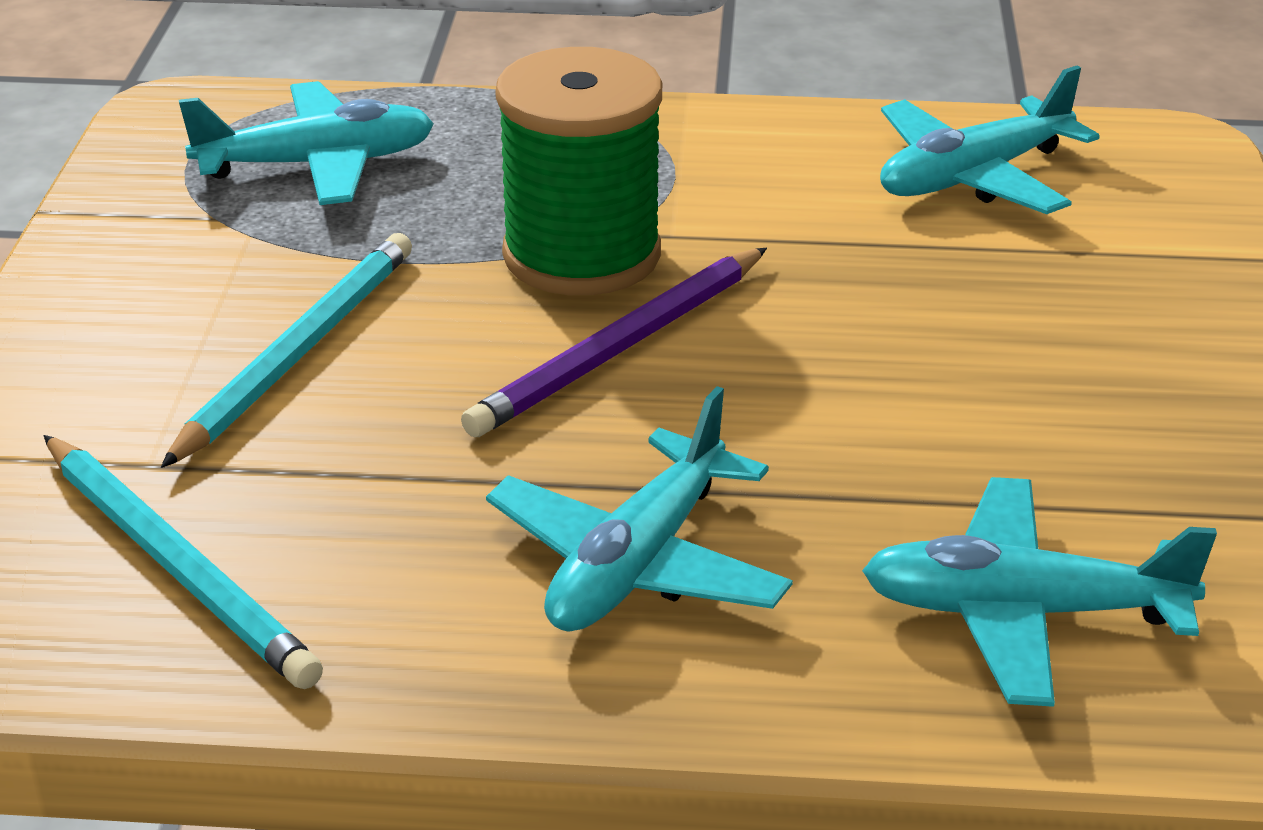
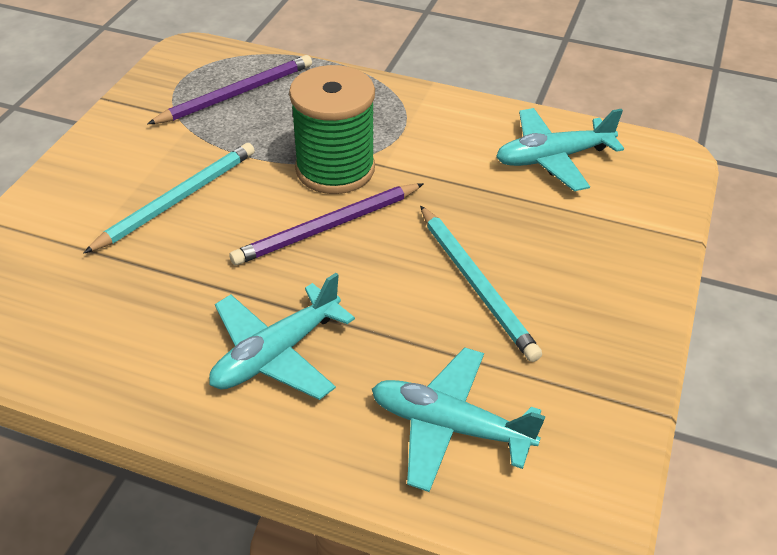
camera: 15 degrees right, 10 degrees up
turquoise pencil [44,435,323,689] -> turquoise pencil moved to [420,205,542,362]
turquoise plane [179,81,434,205] -> purple pencil [147,55,312,124]

